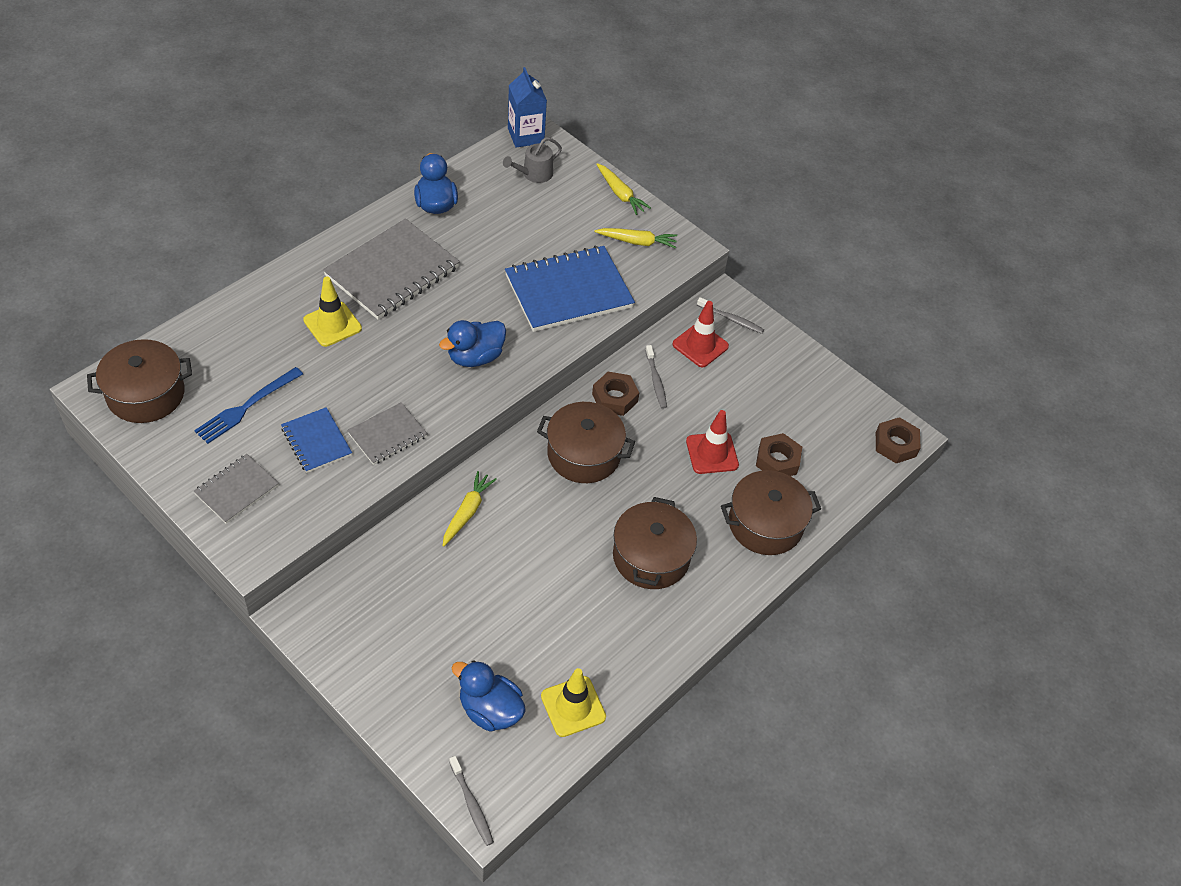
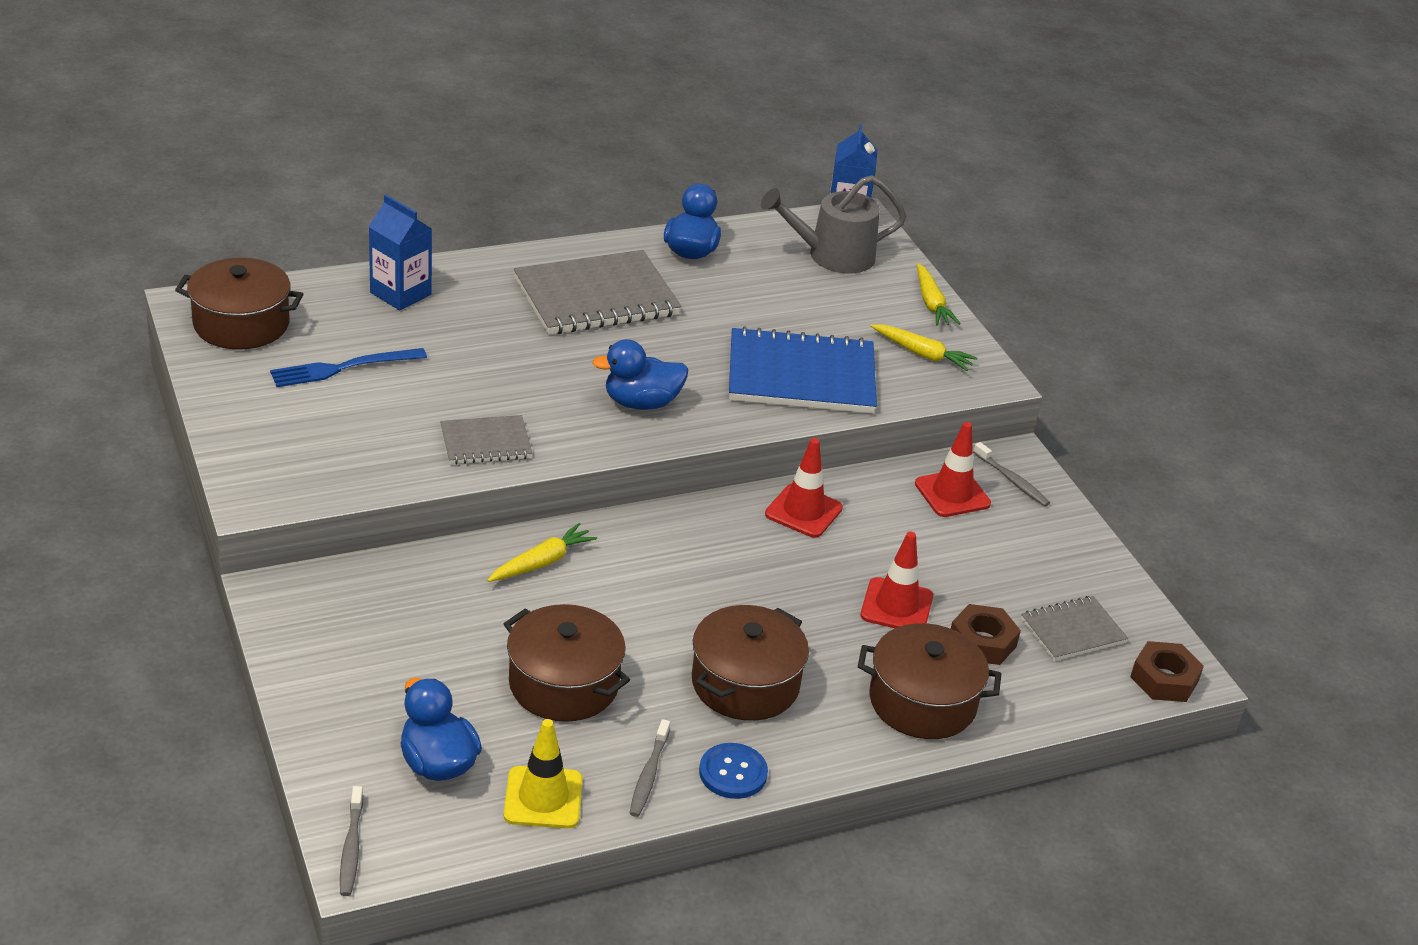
camera: 25 degrees right, 15 degrees down
grey notebook [193,454,279,524] -> grey notebook moved to [1021,596,1128,661]
blue notebook [281,407,352,473] -> none
yellow traffic cone [303,277,362,347] -> none
grey watering can [503,137,562,183] -> grey watering can [761,175,907,274], size x1.65
brown pot [537,402,635,483] -> brown pot moved to [504,604,630,722]
brown nut [592,372,639,416] -> red traffic cone [765,438,843,538]
grey toothbrush [645,345,667,409] -> grey toothbrush moved to [629,719,670,817]
none -> blue carton [369,195,432,310]
none -> blue button [699,743,768,799]

